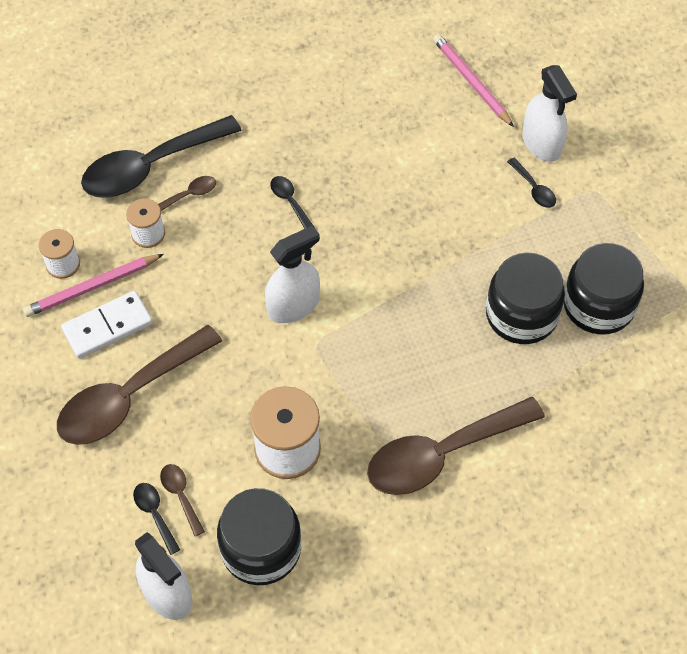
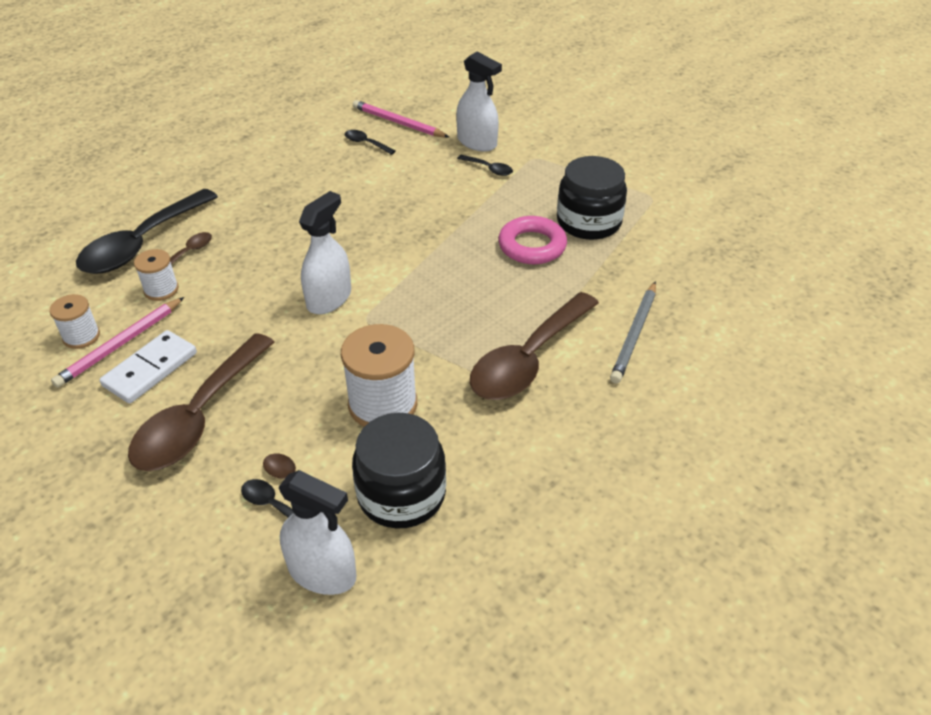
camera: 25 degrees left, 15 degrees down
black spoon [270,176,315,229] -> black spoon moved to [345,130,396,155]
black jar [486,252,565,344] -> pink ring [498,216,567,264]
none -> grey pencil [610,281,656,384]

